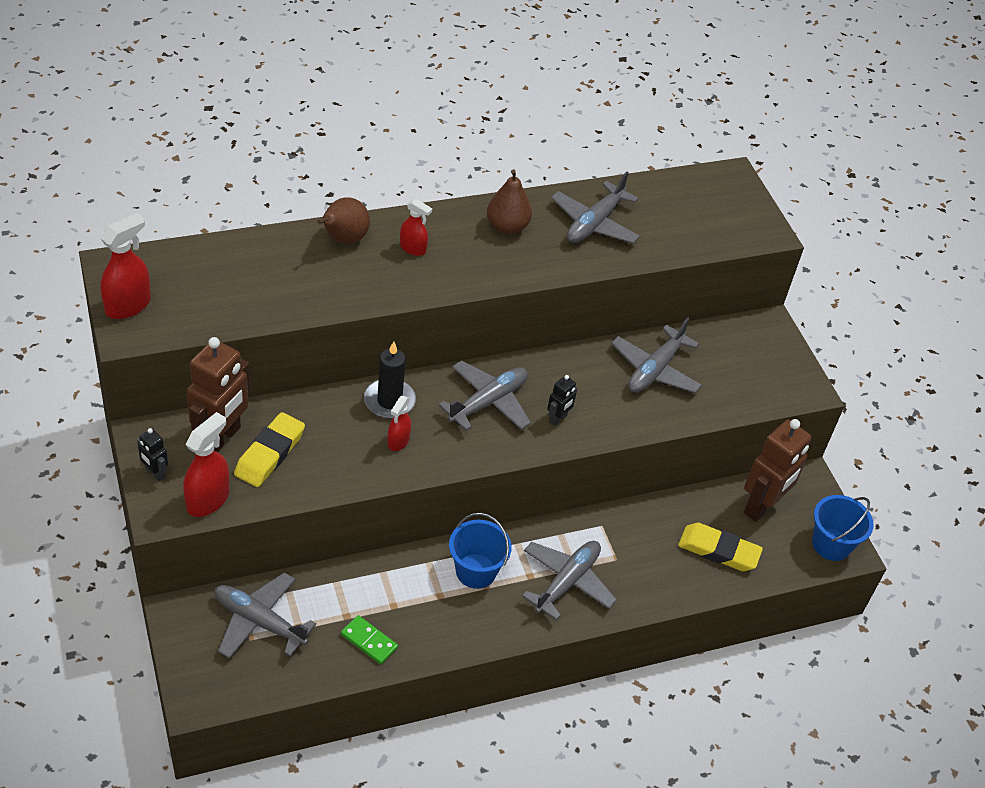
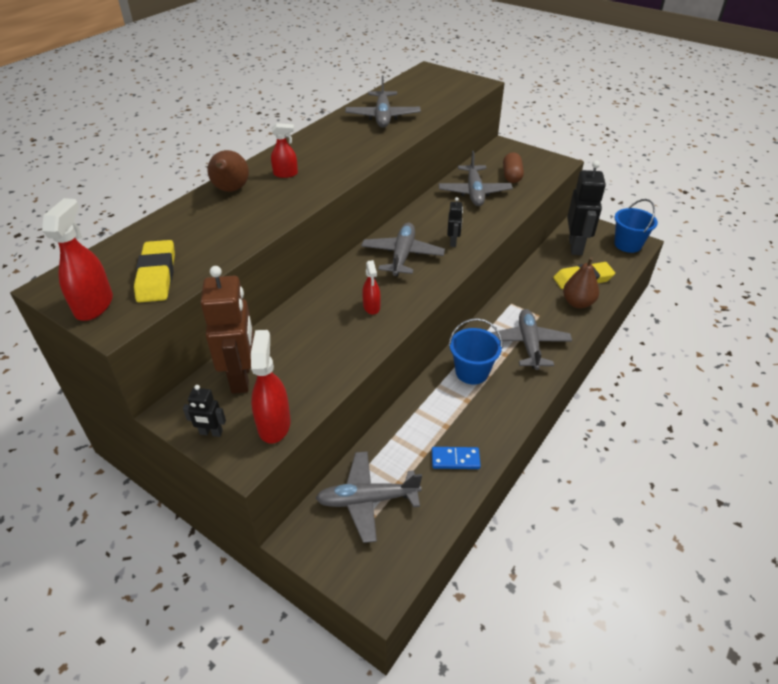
camera: 30 degrees left, 5 degrees down
yellow eraser [234,412,305,487] -> yellow eraser moved to [134,240,175,302]
green domino [341,615,398,665] -> blue domino [432,447,481,469]
black candle [364,342,416,419] -> none
brown pear [487,169,532,234] -> brown pear moved to [563,257,599,308]
brown robot [744,419,812,522] -> black robot [567,161,606,255]
none -> brown capsule [503,152,524,183]

